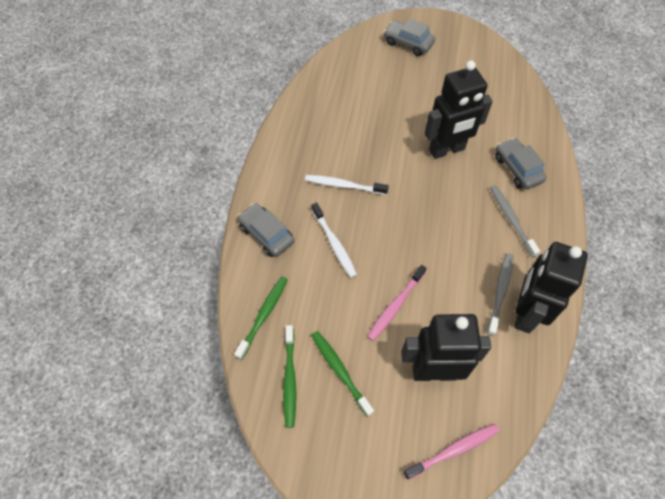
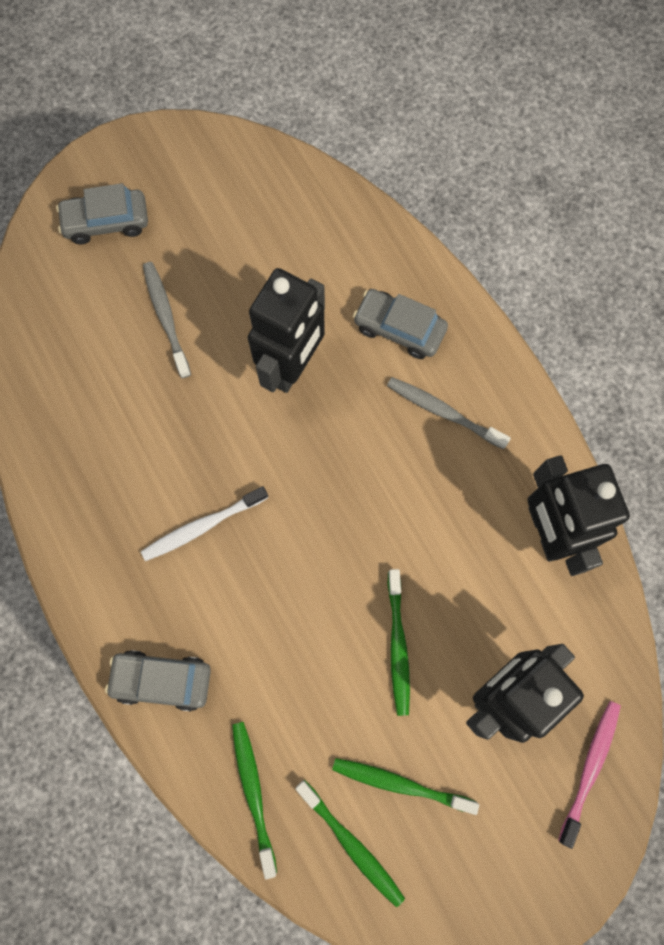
camera: 40 degrees left, 15 degrees up
white toothbrush [311,202,357,278] -> none
pink toothbrush [367,265,427,341] -> green toothbrush [388,569,410,716]
grey toothbrush [487,253,513,336] -> grey toothbrush moved to [143,262,191,378]

